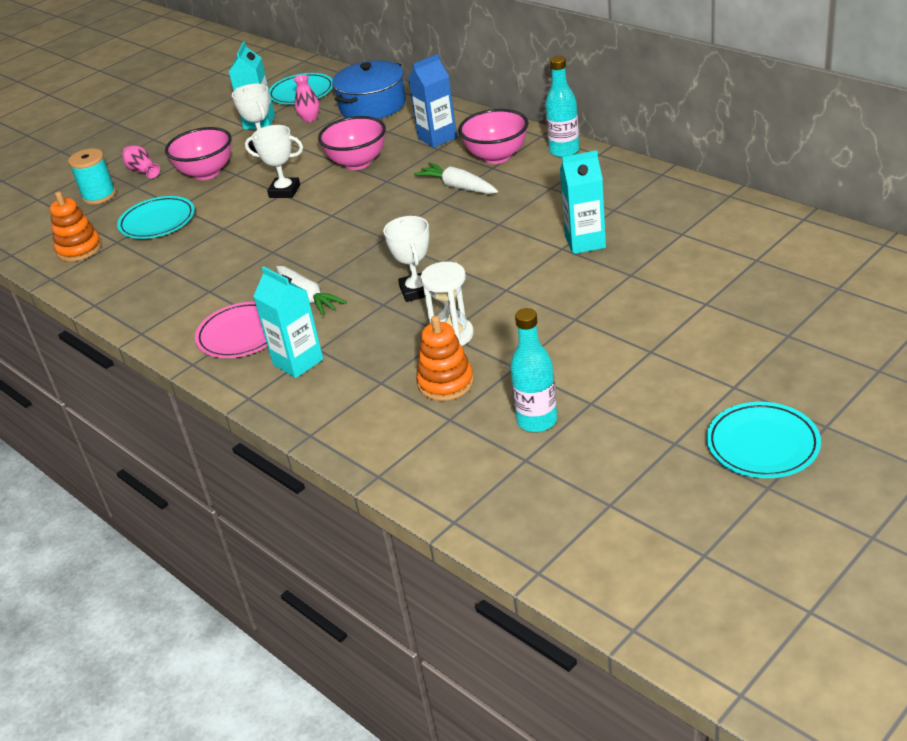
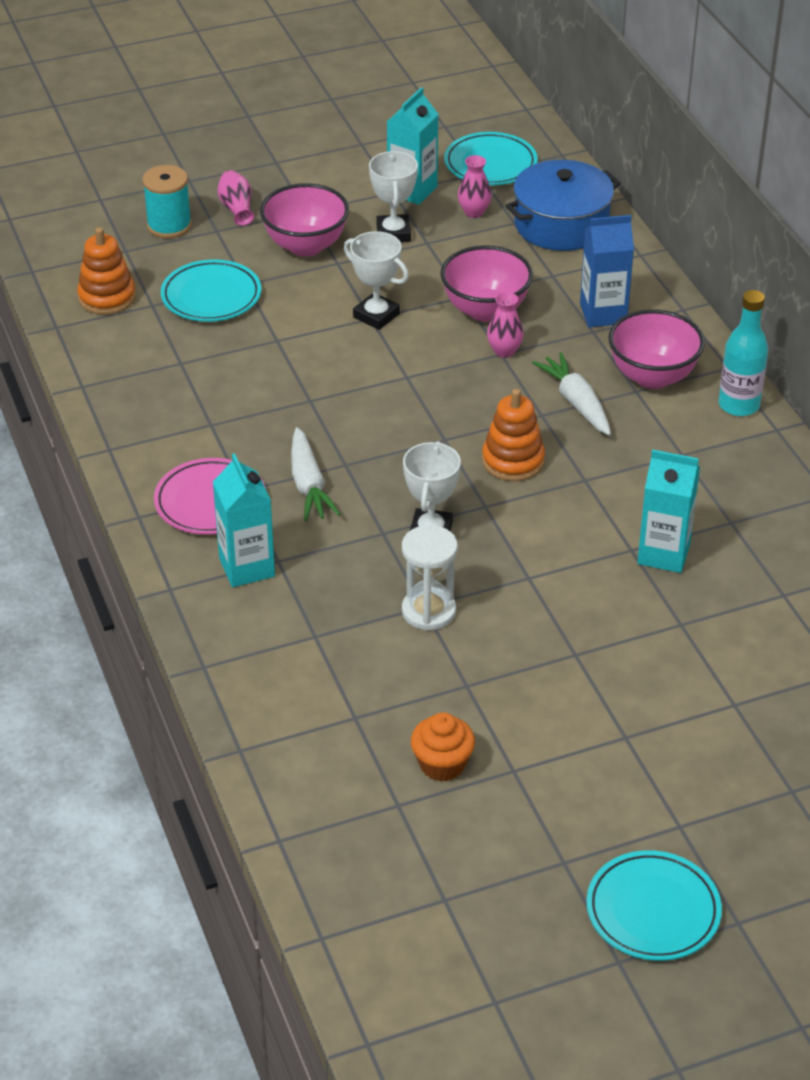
camera: 20 degrees right, 5 degrees up
orange stacking toy [416,316,474,401] -> orange stacking toy moved to [482,389,545,481]
turquoise bottle [510,308,557,432] -> orange cupcake [411,713,475,782]
none -> pink vase [487,292,524,358]

